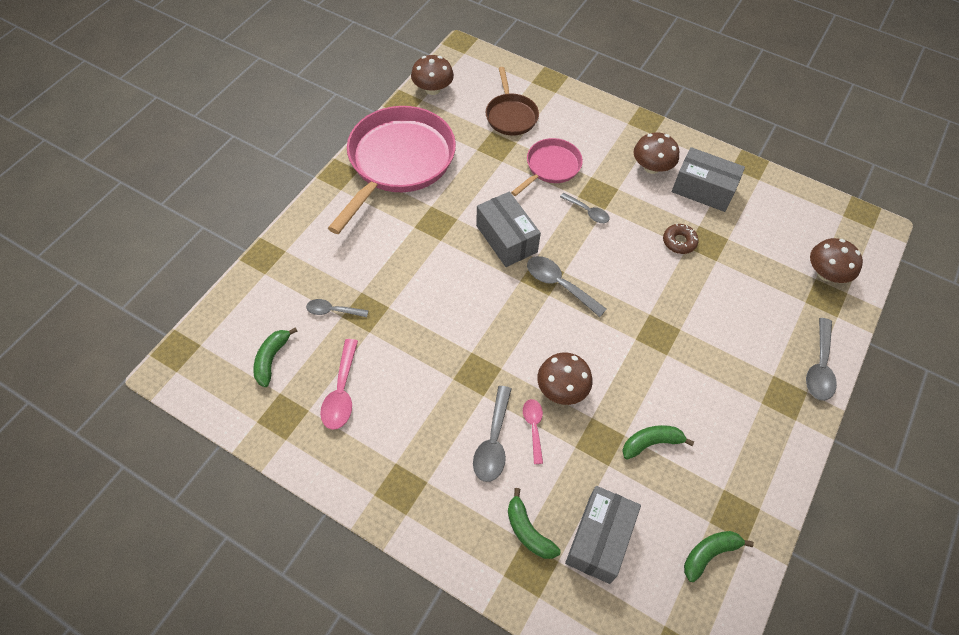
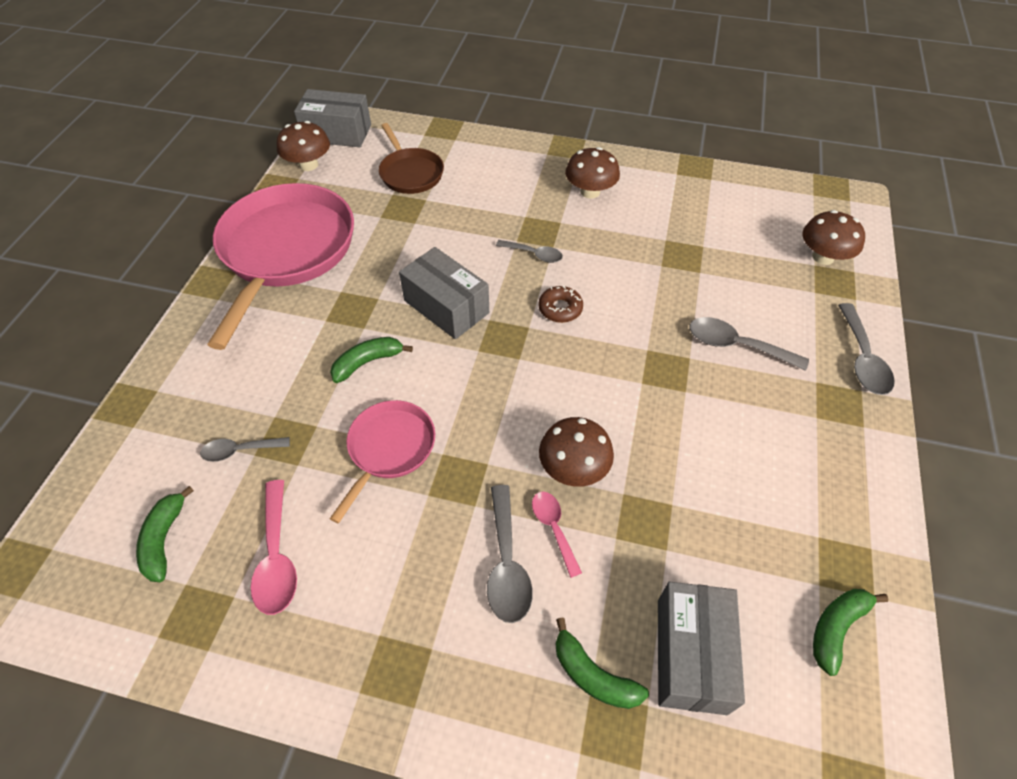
camera: 15 degrees left, 5 degrees down
pink pan [511,138,583,196] -> pink pan moved to [330,400,435,524]
grey spoon [527,256,607,317] -> grey spoon moved to [689,317,809,371]
green banana [622,425,694,459] -> green banana moved to [330,337,413,383]
brown donut [663,223,699,254] -> brown donut moved to [538,286,583,323]
grey box [672,147,745,212] -> grey box moved to [294,89,371,147]

